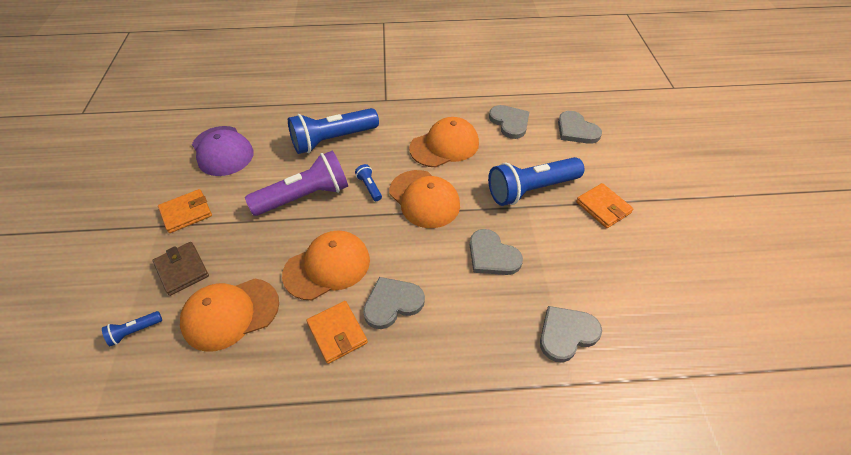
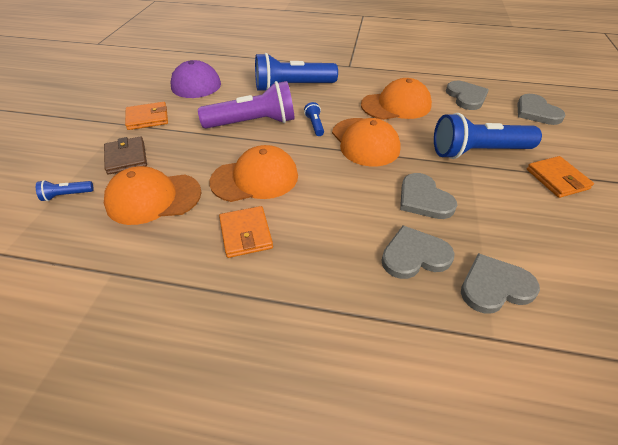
camera: 15 degrees right, 5 degrees down
grey heart [363,277,425,329] -> grey heart moved to [381,225,455,279]

